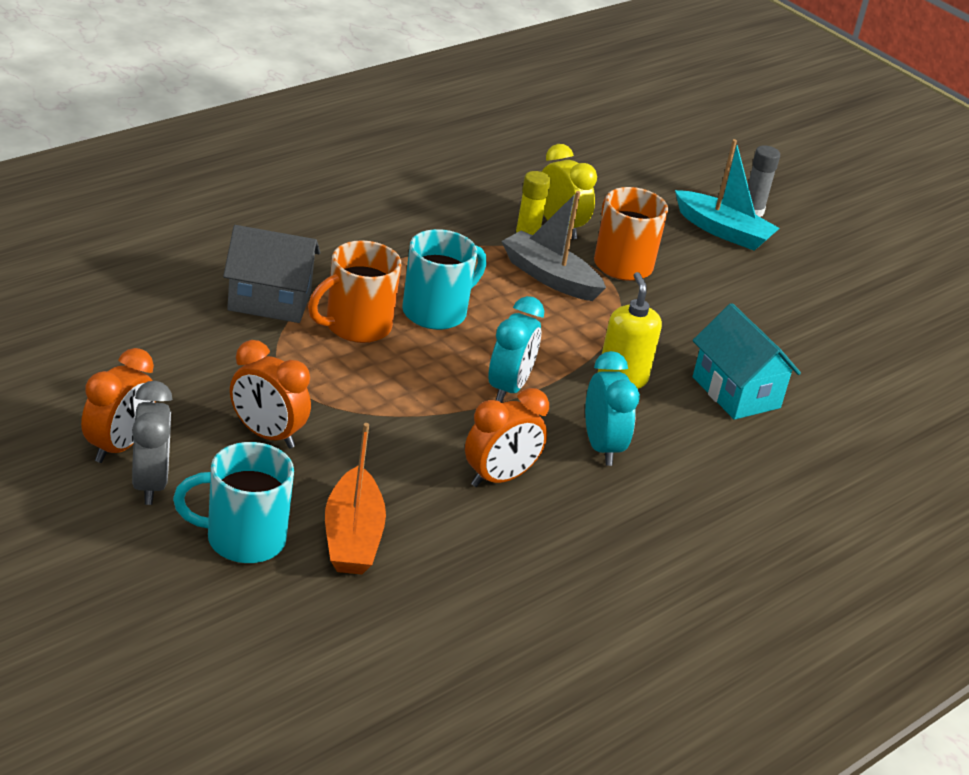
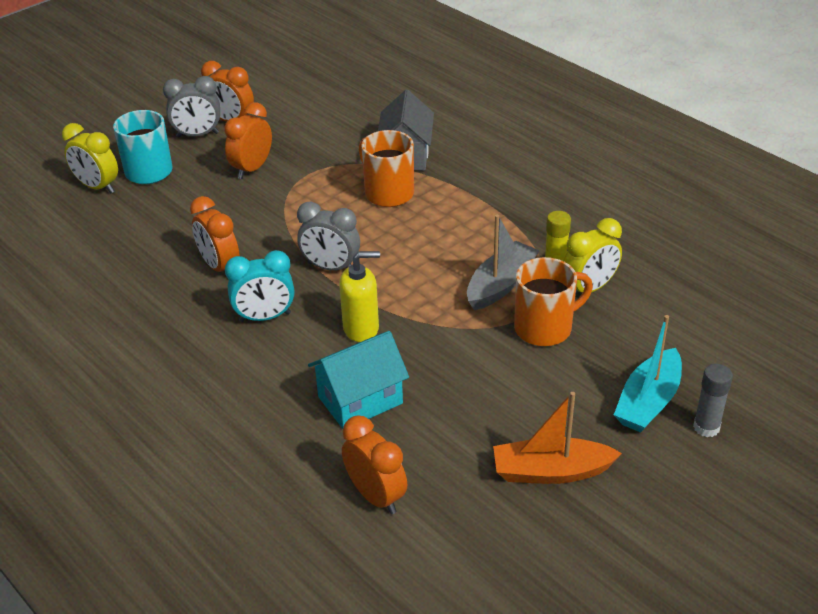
camera: 95 degrees right, 5 degrees up
orange boat [325,423,386,574] -> orange boat moved to [493,392,622,484]
turquoise mug [402,229,486,330] -> none
turquoise clock [489,296,544,403] -> grey clock [297,202,360,271]
none -> yellow clock [62,123,118,193]
none -> orange clock [342,416,407,514]

